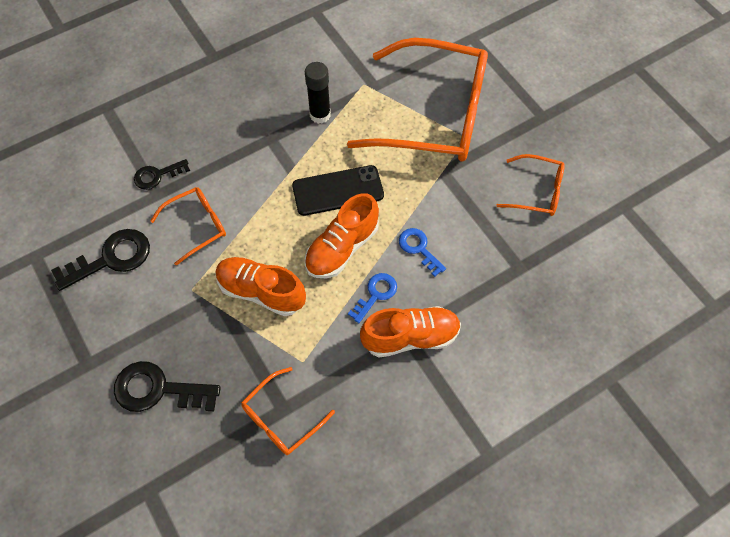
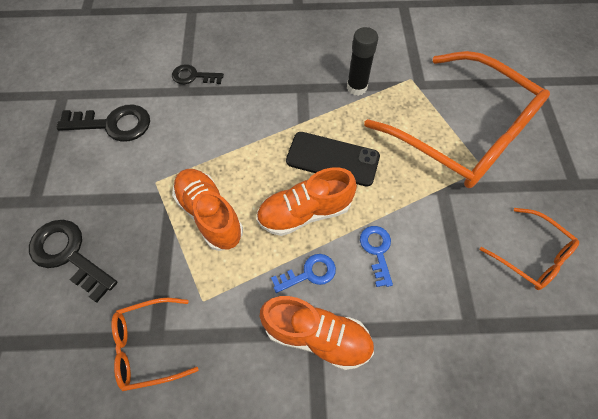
camera: 30 degrees right, 0 degrees up
orange glasses [150,187,226,266] -> none

